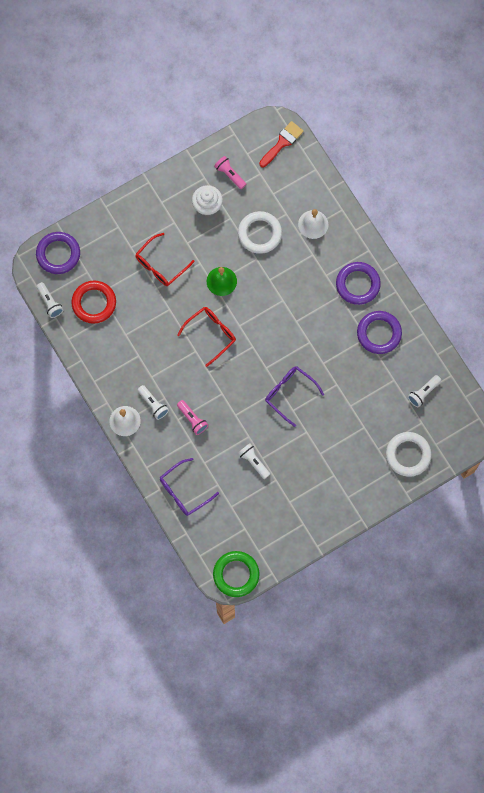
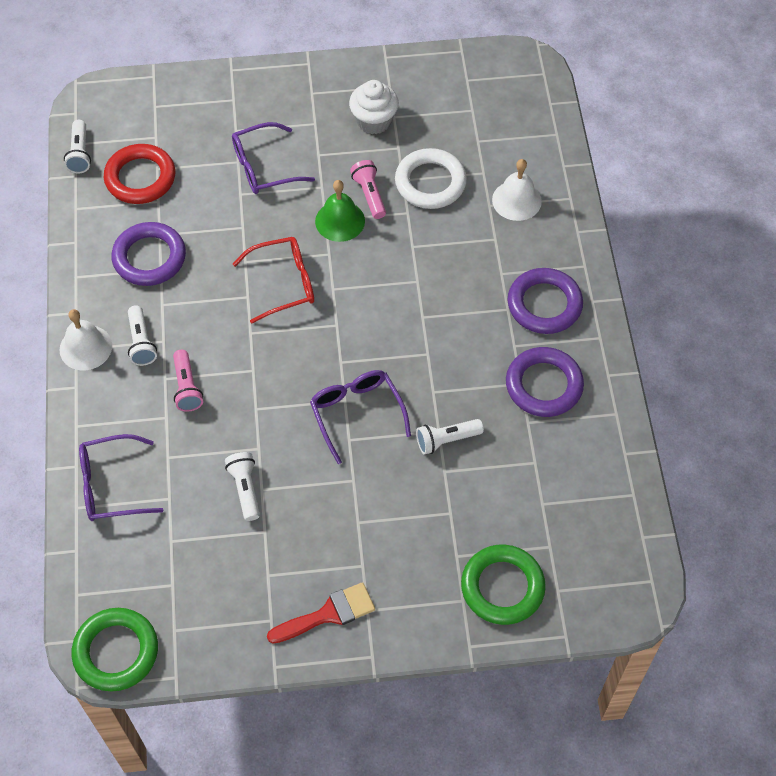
camera: 25 degrees right, 15 degrees down
purple ring [36,232,80,274] -> purple ring moved to [111,222,186,286]
red glasses [135,233,194,286] -> purple glasses [232,122,315,194]
pink flashlight [214,156,246,189] -> pink flashlight moved to [350,160,386,219]
red brush [259,121,304,167] -> red brush moved to [267,582,375,644]
white ring [386,432,432,477] -> green ring [461,544,546,625]
white flashlight [408,375,441,407] -> white flashlight moved to [416,419,484,455]

